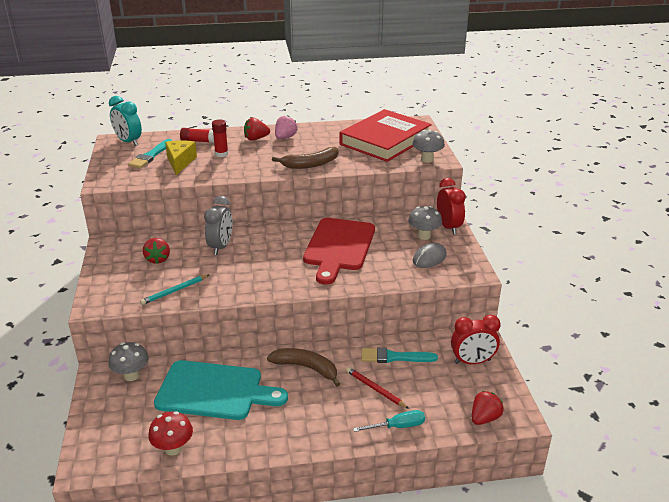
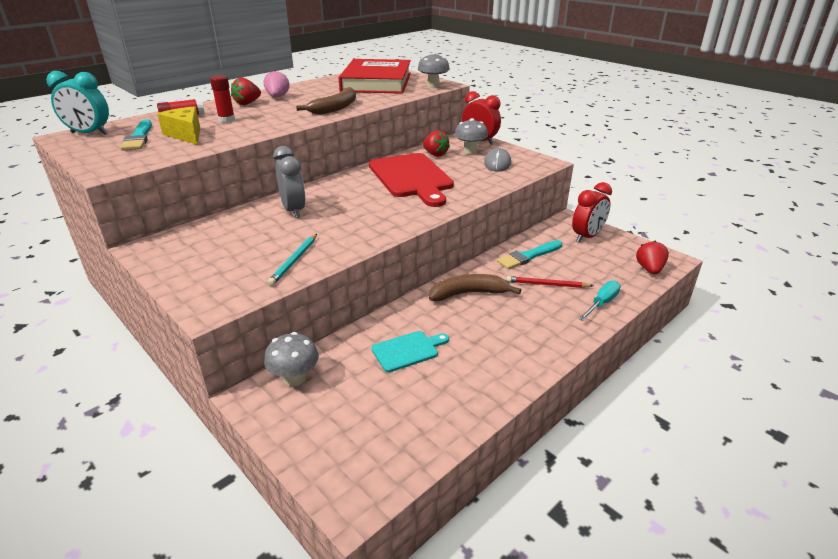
camera: 35 degrees left, 0 degrees up
red strawberry [143,238,170,264] -> red strawberry moved to [423,130,450,157]
red mushroom [148,411,193,456] -> none
turquoise cutting board [154,360,288,420] -> turquoise cutting board [372,331,449,372], size x0.49

